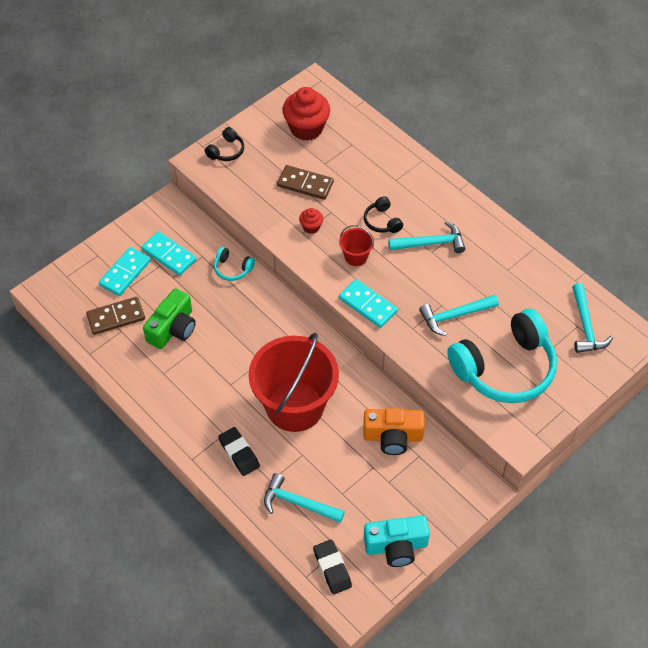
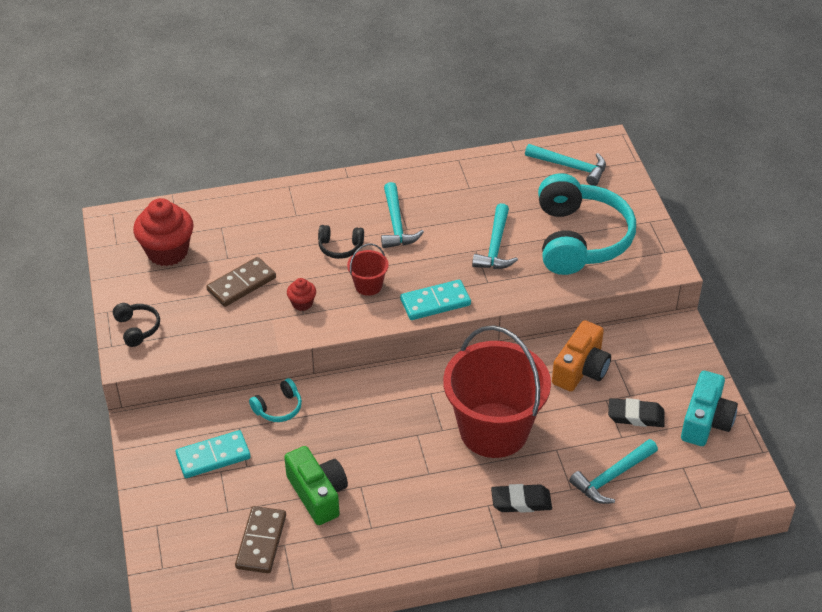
camera: 60 degrees left, 10 degrees down
turquoise domino [99,247,151,296] -> none
black eraser [313,539,352,594] -> black eraser moved to [608,398,665,427]
turquoise hammer [388,221,465,253] -> turquoise hammer turned 150 degrees clockwise [381,182,424,248]

